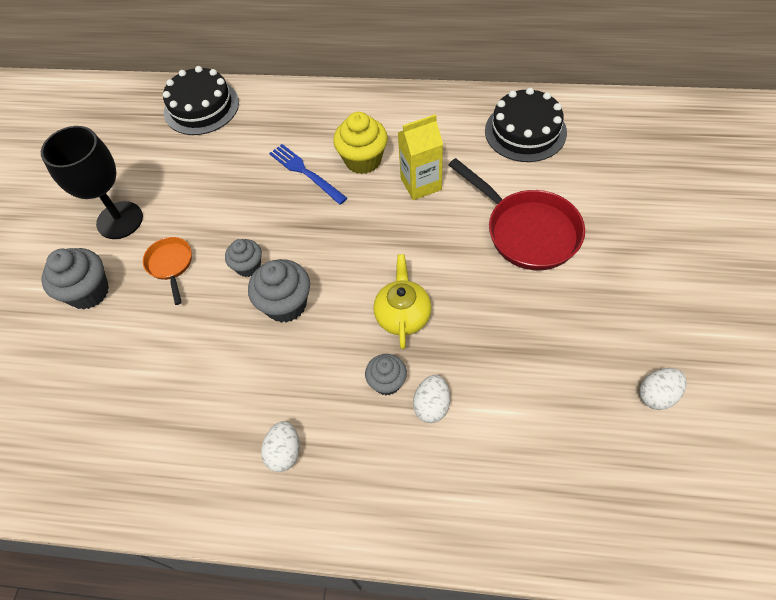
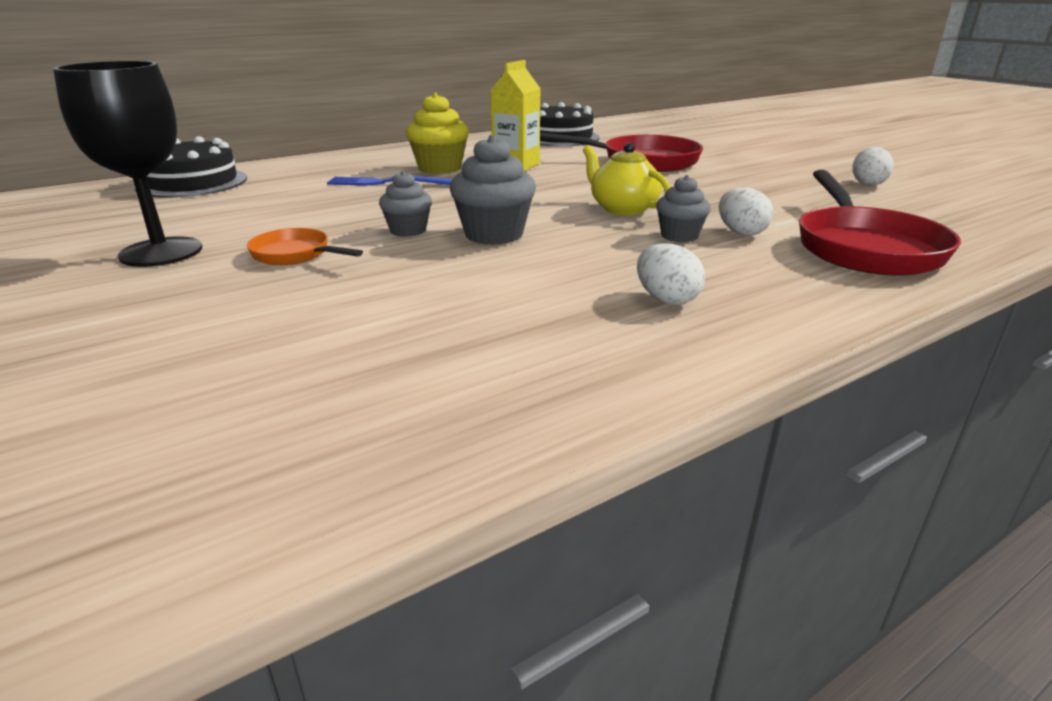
camera: 45 degrees left, 30 degrees down
grey cupcake [41,248,109,310] -> none
none -> red pan [799,170,961,276]

